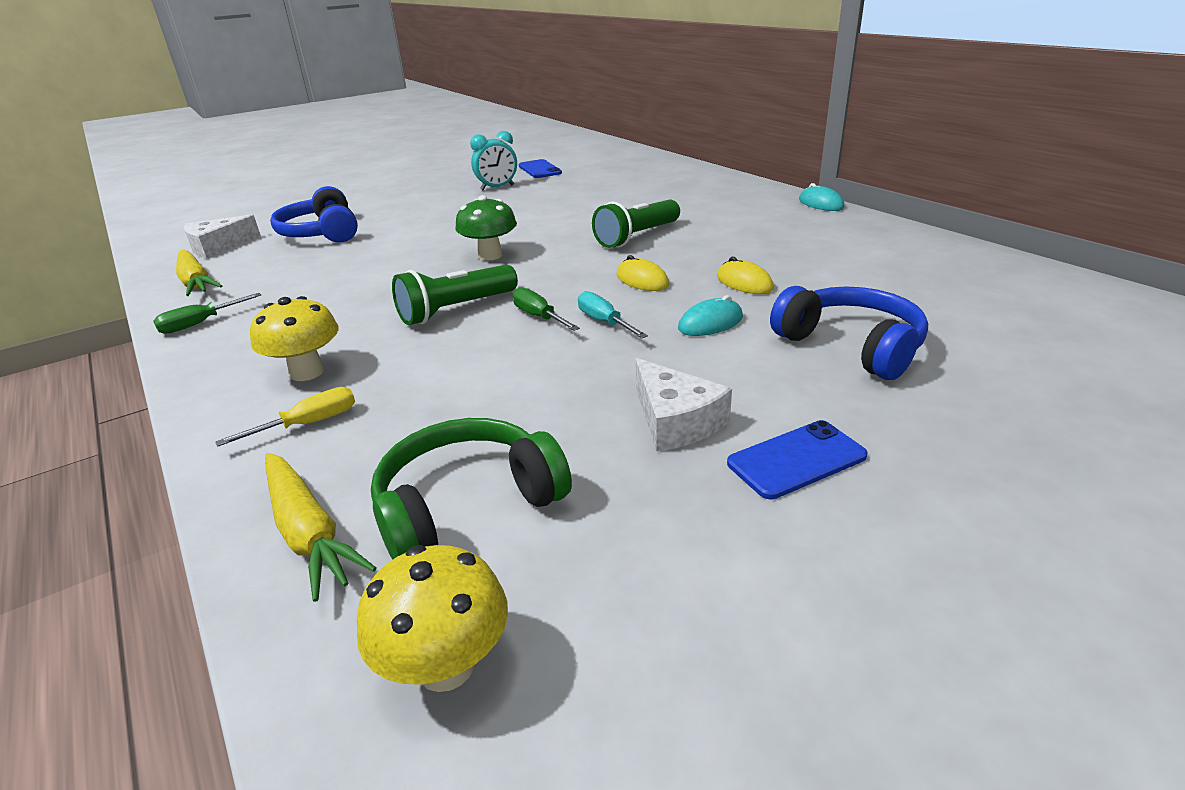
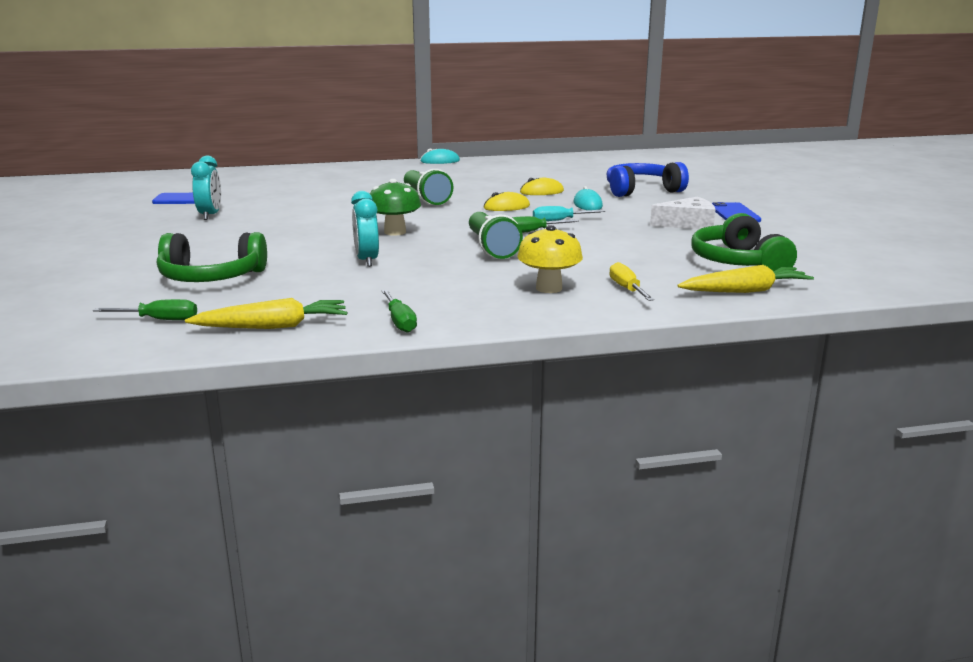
camera: 70 degrees left, 10 degrees down
white cheese [184,214,261,259] -> green screwdriver [93,299,197,320]
blue headphones [270,186,358,243] -> green headphones [157,232,267,282]
yellow mushroom [357,545,508,692] -> none
none -> turquoise clock [351,191,379,267]

